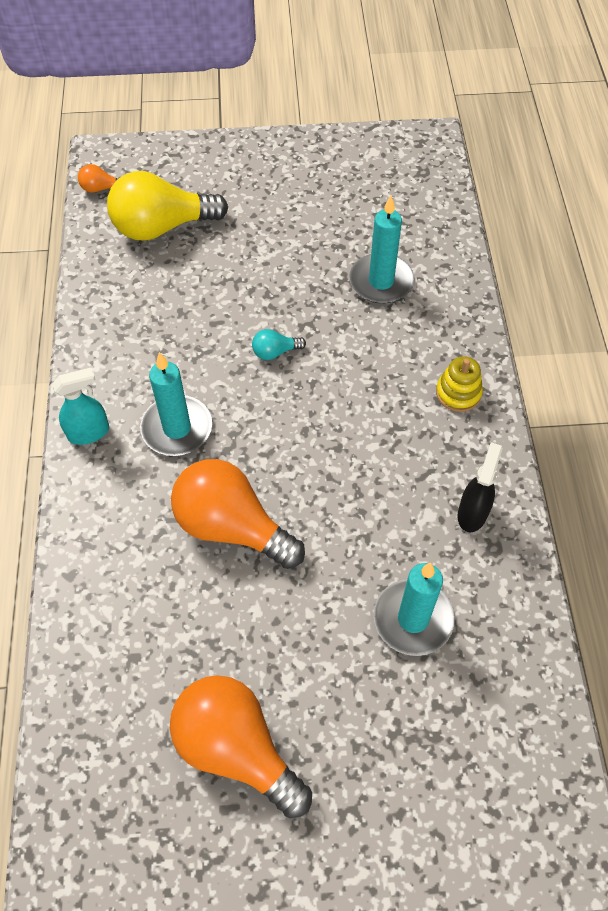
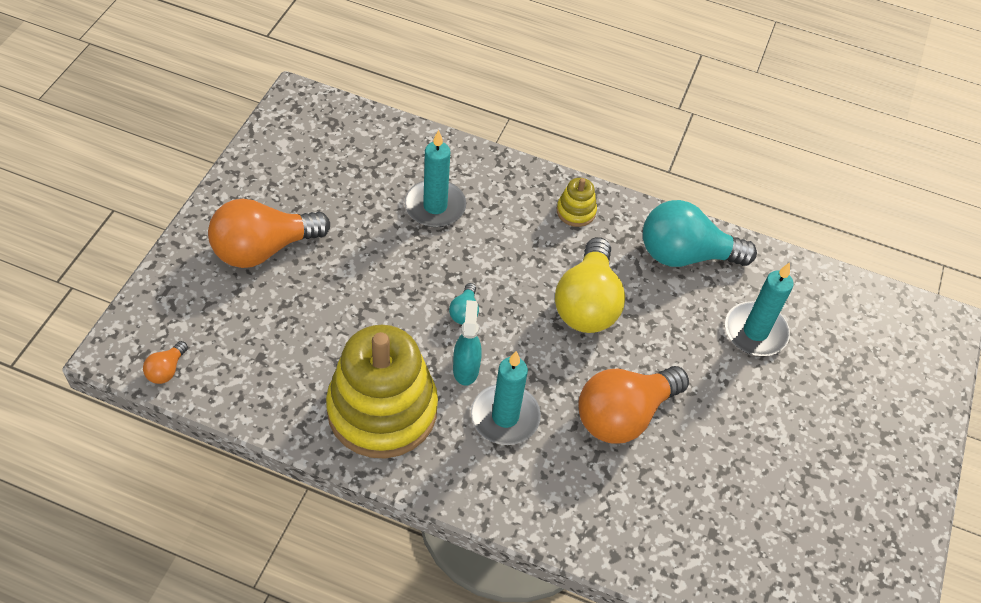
camera: 70 degrees left, 5 degrees down
turquoise spray bottle [52,368,109,445] -> turquoise spray bottle moved to [453,300,482,386]
yellow light bulb [107,171,228,241] -> yellow light bulb moved to [555,237,625,333]
orange light bulb [170,675,312,818] -> orange light bulb moved to [208,199,330,268]
black spray bottle [457,442,503,532] -> turquoise light bulb [643,200,757,267]
none -> yellow stacking toy [326,325,438,458]

